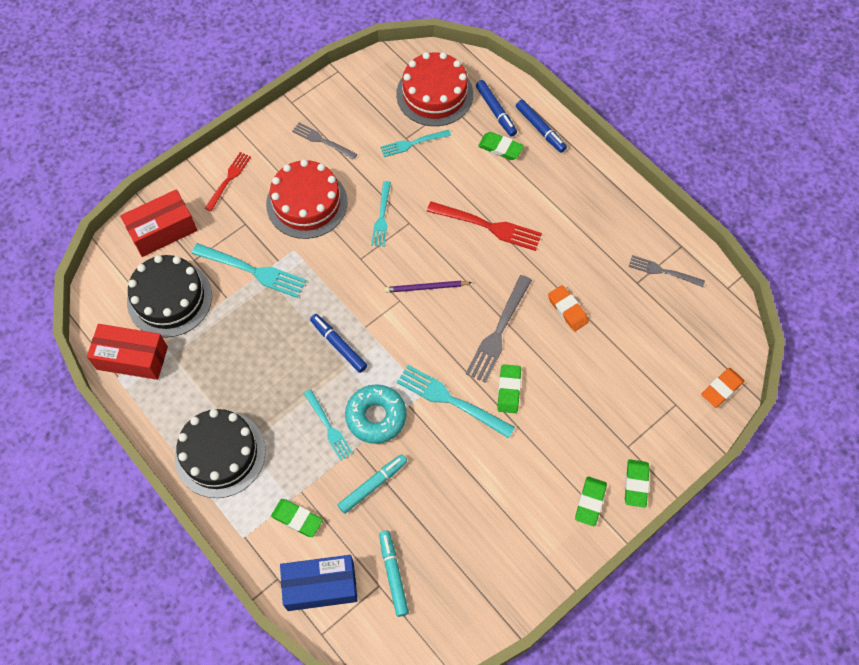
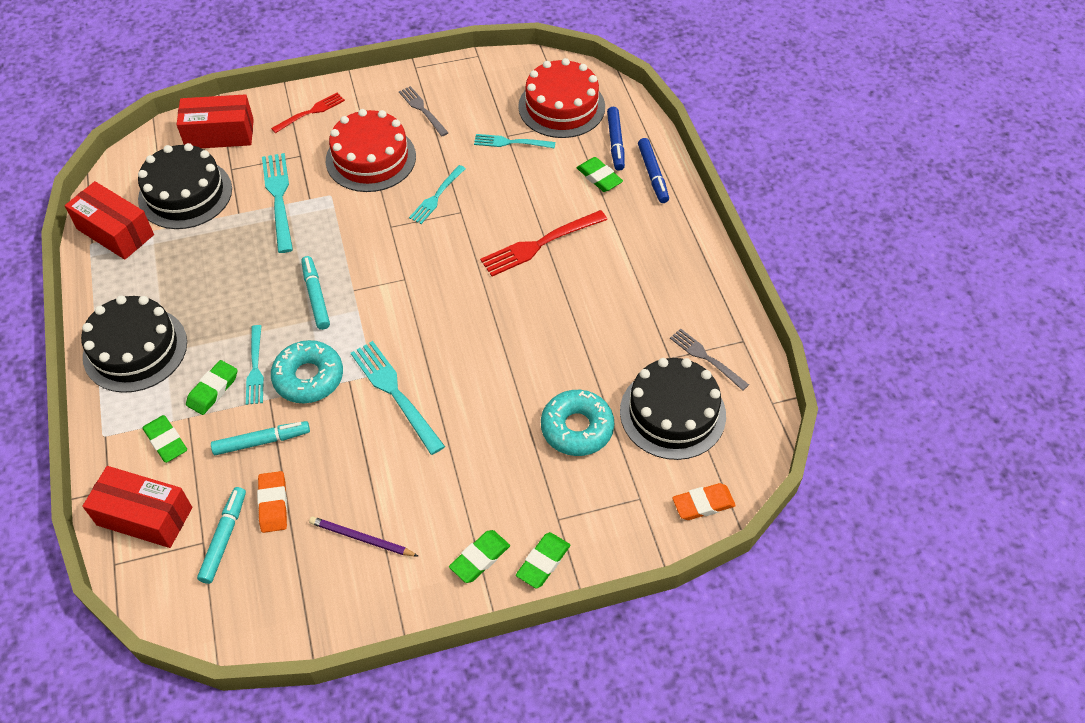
camera: 25 degrees right, 10 degrees down
turquoise fork [192,243,306,298] -> turquoise fork turned 150 degrees counterclockwise [262,153,293,253]
blue box [280,555,358,611] -> red box [82,466,192,548]
blue marker [310,314,367,373] -> turquoise marker [301,256,330,330]
purple pencil [385,281,472,293] -> purple pencil moved to [309,517,418,556]
red fork [427,201,542,251] -> red fork turned 105 degrees clockwise [480,210,607,276]
grey fork [466,275,532,383] -> none
green eraser [497,364,521,413] -> green eraser moved to [186,360,237,415]
orange eraser [548,285,589,331] -> orange eraser moved to [257,471,287,533]
none -> turquoise donut [541,390,614,456]
none -> black cake [620,358,726,460]

